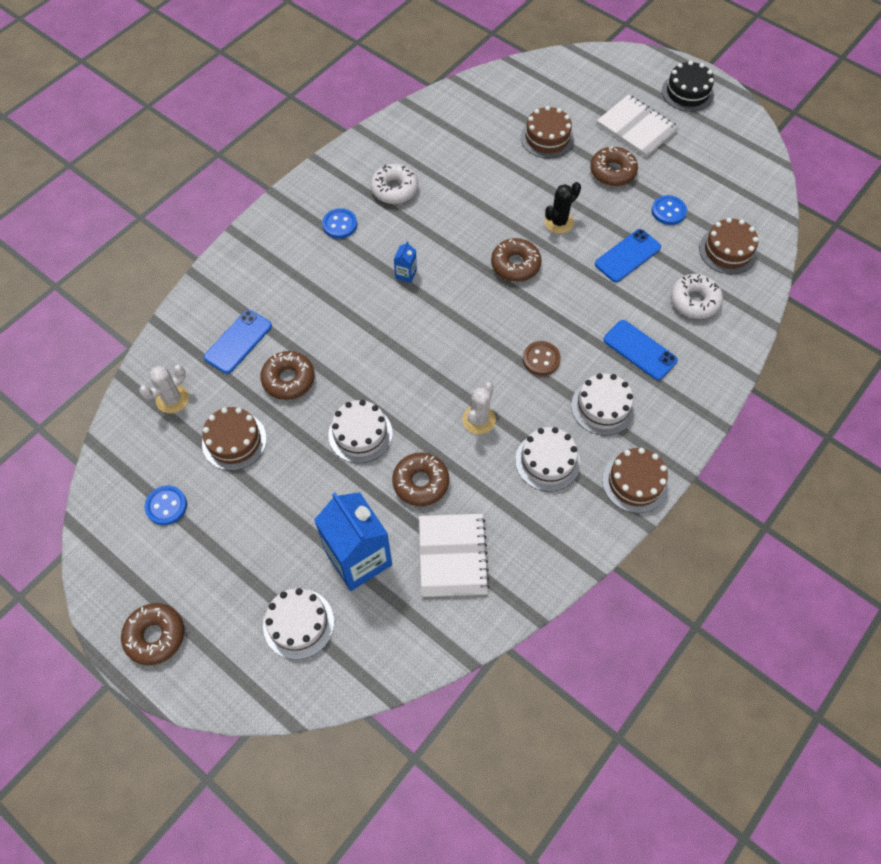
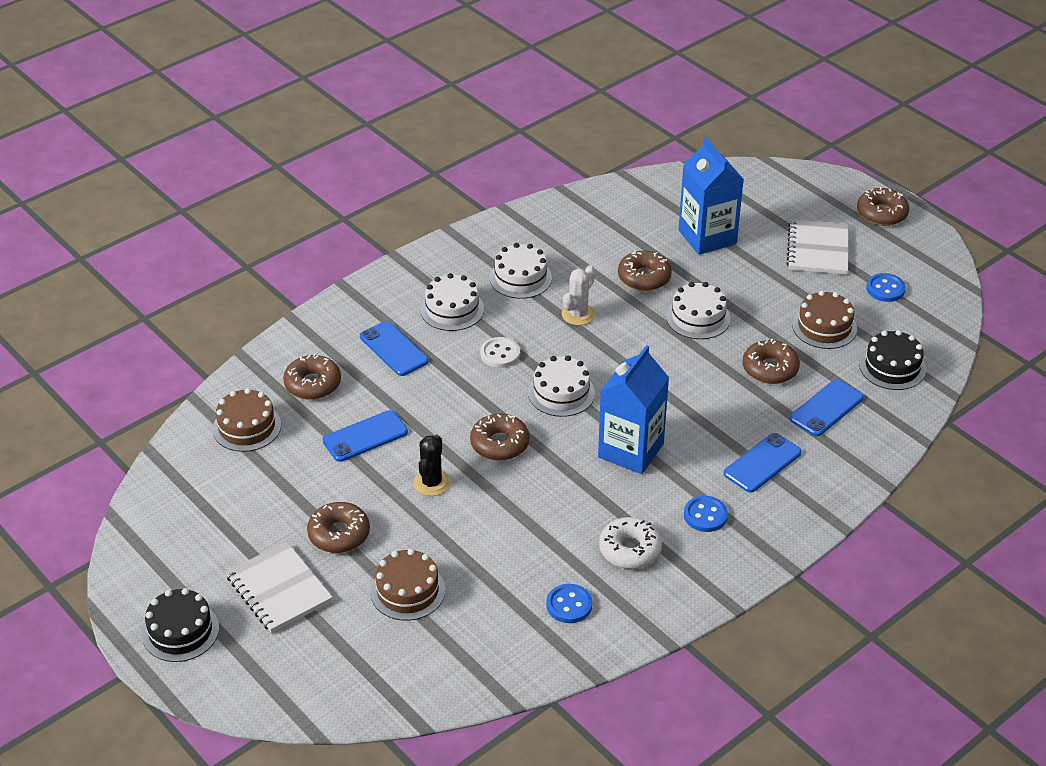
camera: 170 degrees left, 20 degrees down
white cactus [139,365,189,414] -> black cake [859,330,926,390]
white cake [263,588,334,659] -> white cake moved to [528,355,595,417]
blue carton [394,241,417,283] -> blue carton [598,345,669,474], size x2.45
white notebook [419,514,490,597] -> white notebook moved to [787,219,848,275]
brown button [523,341,561,376] -> white button [480,337,520,368]
black cactus [544,182,581,234] -> black cactus turned 45 degrees counterclockwise [413,435,450,496]
brown cake [602,448,669,513] -> none
blue button [652,195,687,225] -> blue button moved to [546,584,592,623]
white donut [671,274,723,319] -> brown donut [283,354,341,400]
none -> blue phone [724,433,802,493]

